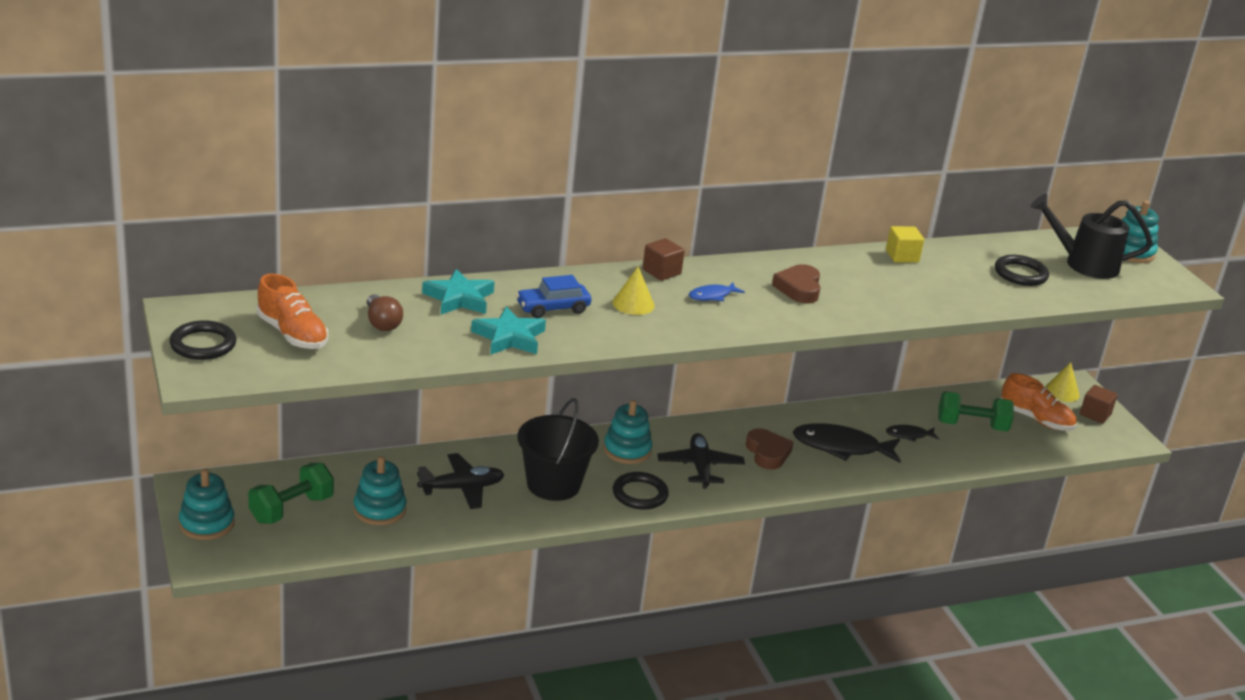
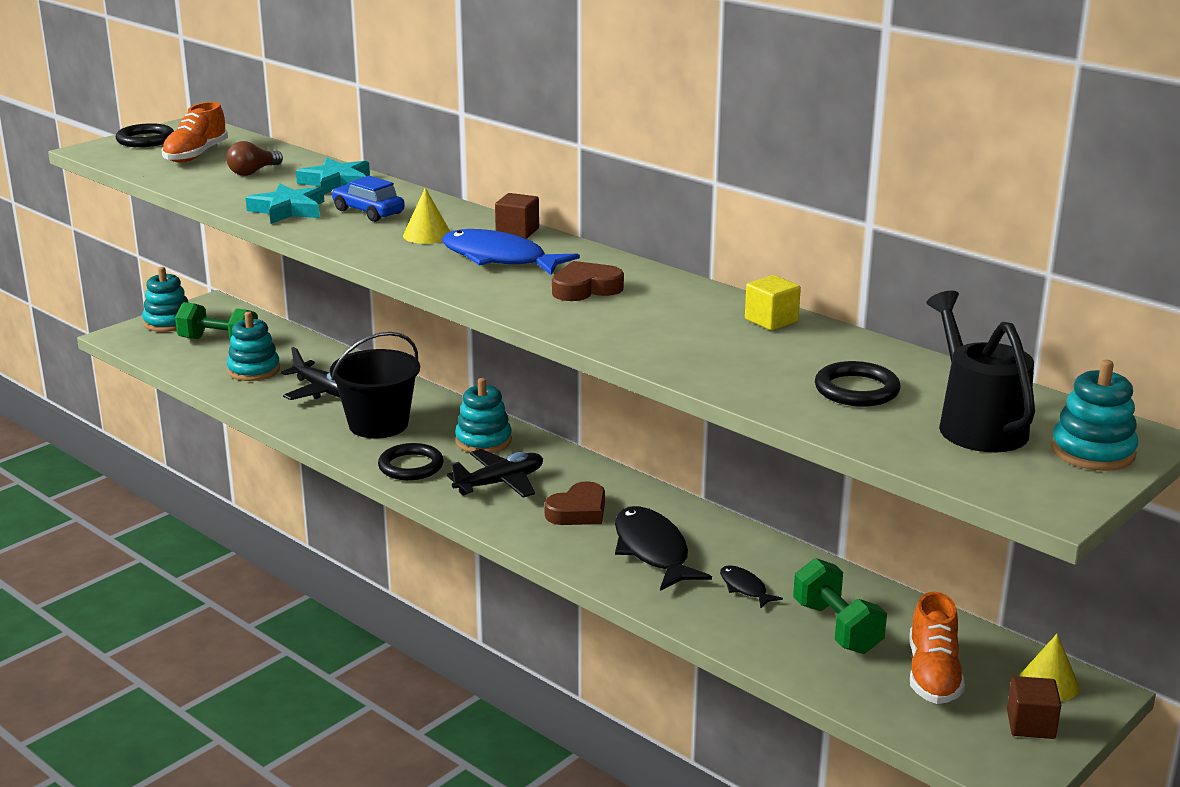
camera: 65 degrees right, 5 degrees down
blue fish [689,282,745,301] -> blue fish [442,229,580,275], size x2.00

